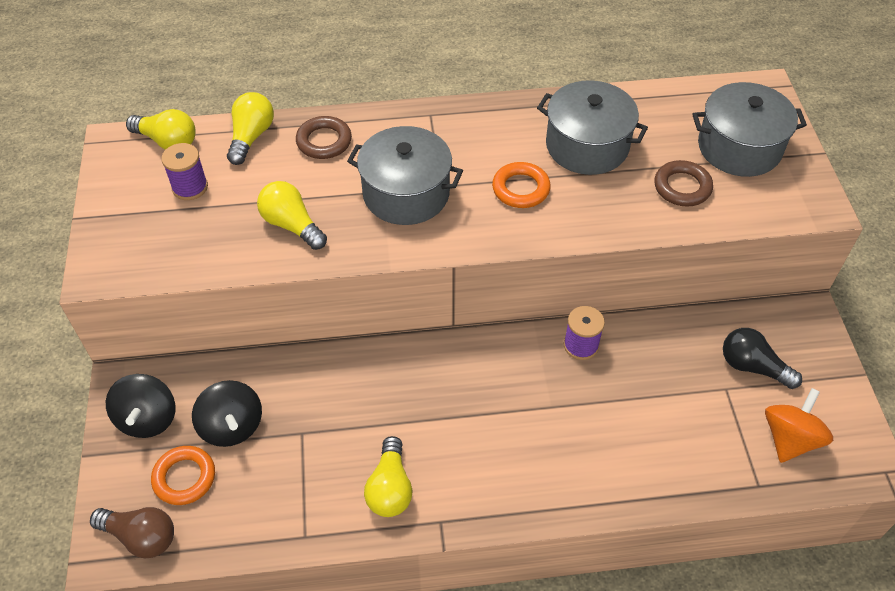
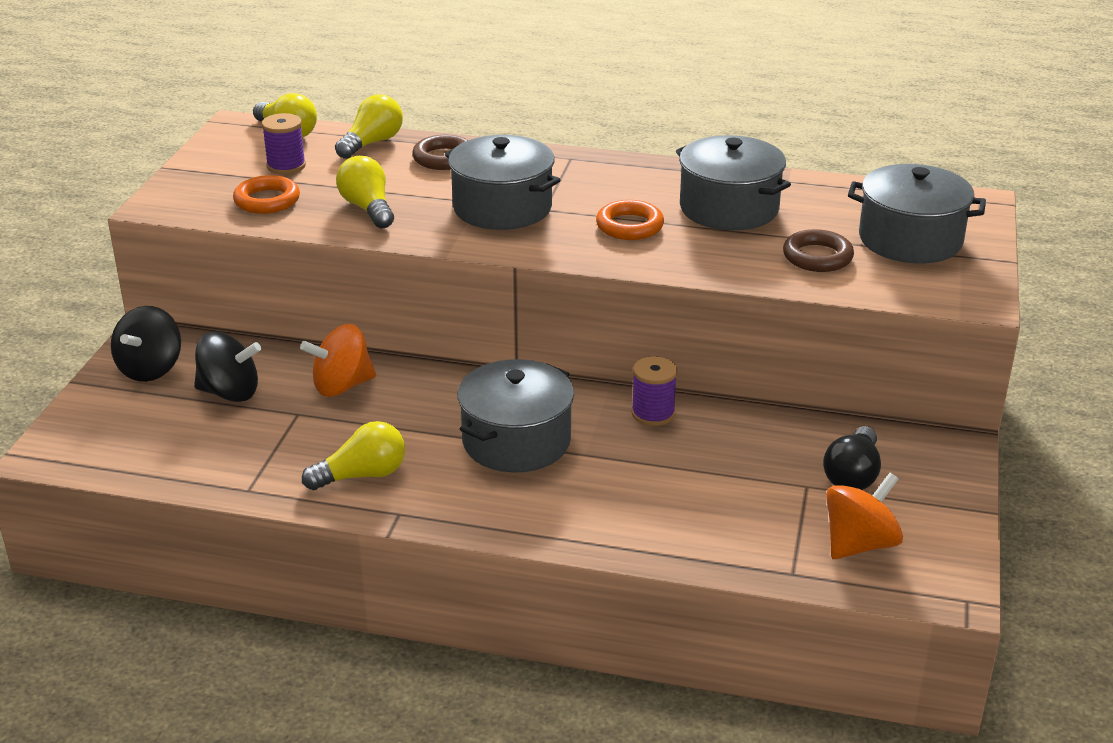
camera: 20 degrees right, 20 degrees down
brown light bulb [90,507,174,559] -> none
orange ring [151,446,215,505] -> orange ring moved to [233,175,300,214]
black spinning top [192,380,262,447] -> black spinning top turned 75 degrees counterclockwise [194,332,261,402]
yellow light bulb [364,436,413,517] -> yellow light bulb turned 135 degrees counterclockwise [302,421,405,490]
black light bulb [723,328,802,389] -> black light bulb turned 120 degrees counterclockwise [823,426,881,490]
none -> orange spinning top [300,324,376,397]
none -> grey pot [458,359,574,473]

